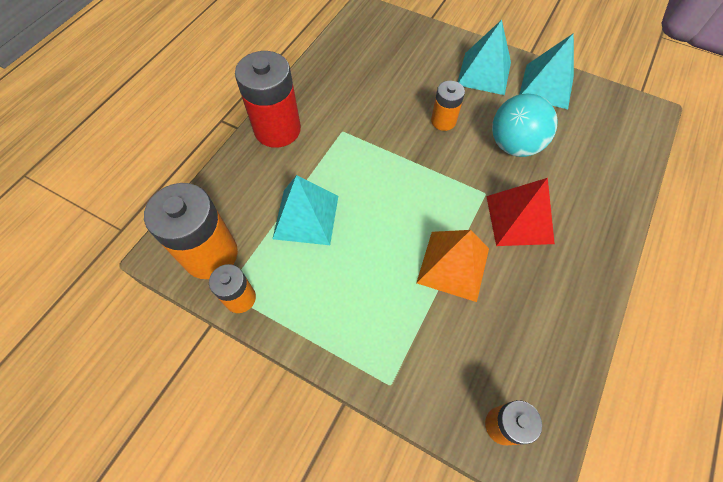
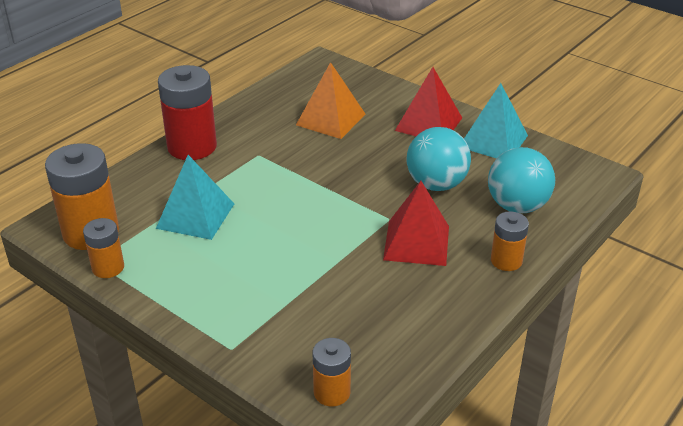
camera: 10 degrees right, 25 degrees down
orange pyramid [417,230,489,302] -> orange pyramid moved to [296,62,366,139]
orange battery [431,80,465,131] -> orange battery moved to [491,211,529,271]
turquoise pyramid [458,20,511,95] -> red pyramid [395,67,462,136]
none -> turquoise ball [488,147,555,213]

